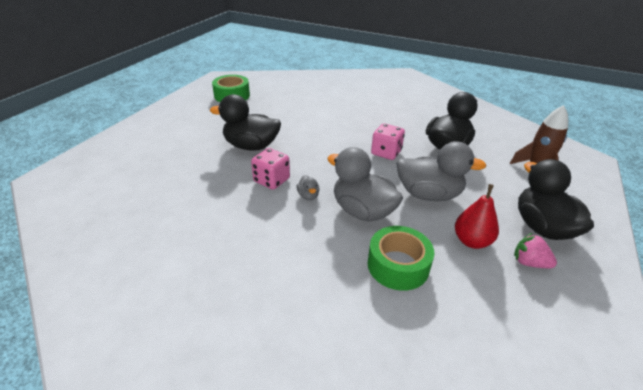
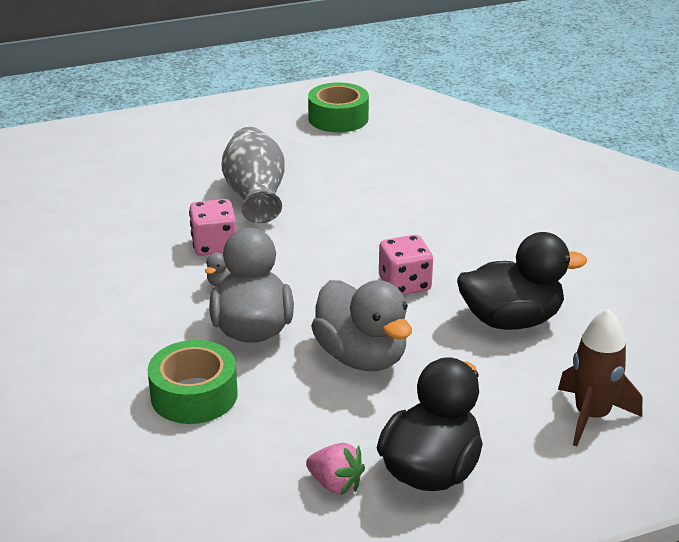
camera: 45 degrees right, 5 degrees down
black duck [210,94,281,151] -> grey vase [222,127,285,223]
red pear [455,184,499,249] -> none
pink strawberry [514,233,557,268] -> pink strawberry turned 135 degrees clockwise [306,443,365,495]

